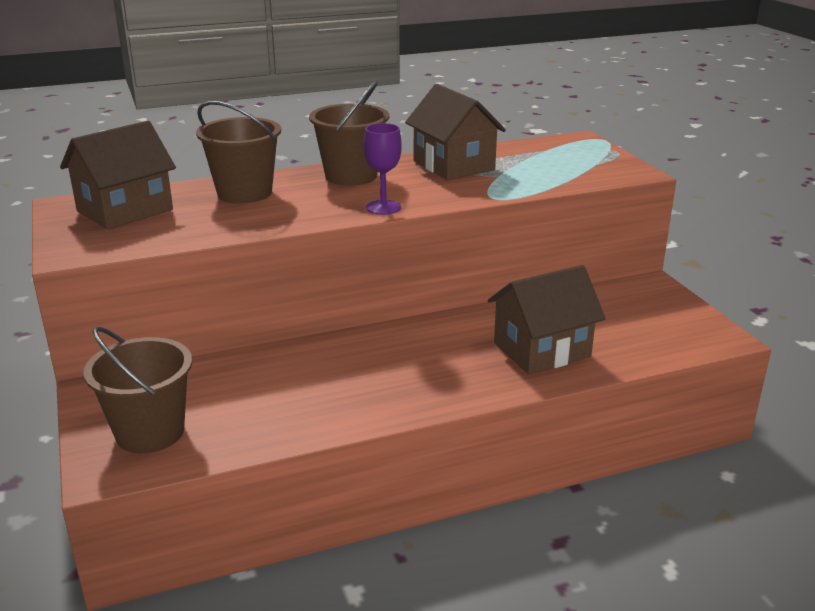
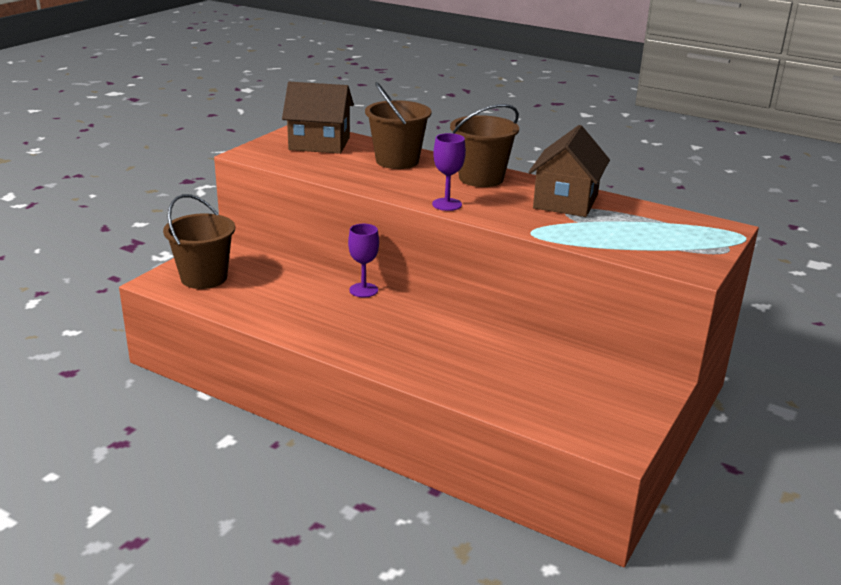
camera: 50 degrees right, 0 degrees up
brown house [488,265,606,375] -> none
none -> purple goblet [348,224,379,298]

